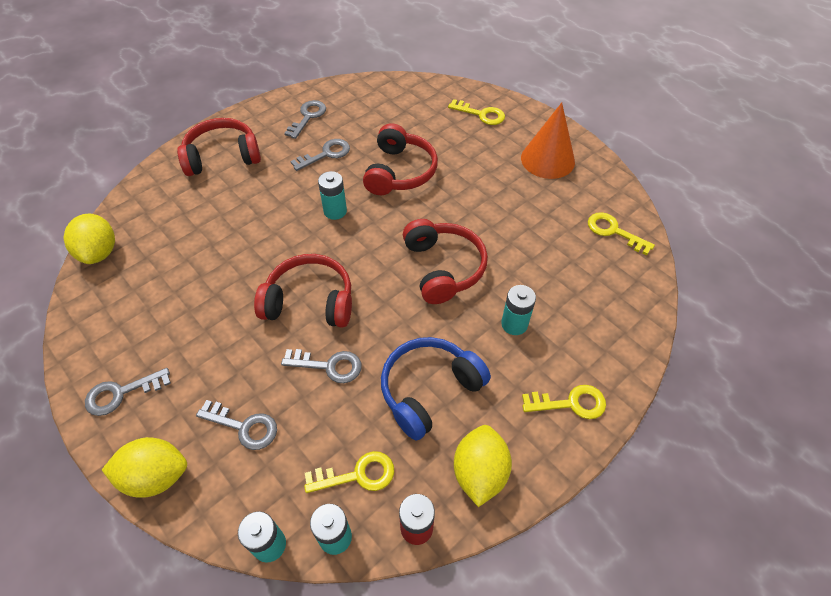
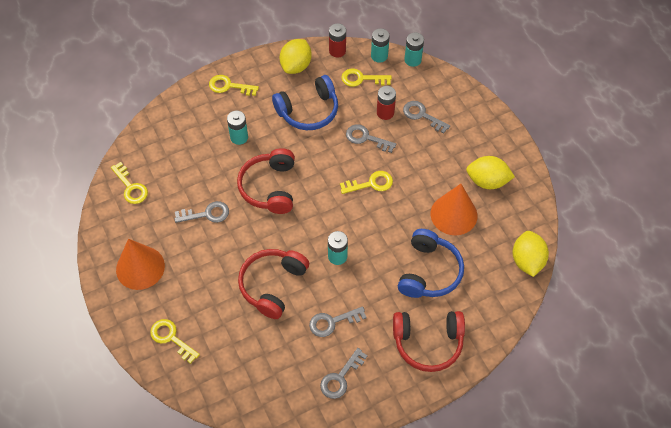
camera: 165 degrees left, 5 degrees up
grey key [85,368,171,416] -> grey key moved to [175,201,229,223]
yellow lemon [102,437,187,498] -> yellow lemon moved to [466,156,515,189]
red headphones [254,254,352,328] -> yellow key [340,171,393,194]
none -> red battery [377,86,396,120]
none -> blue headphones [398,229,464,298]
none -> orange cone [430,184,477,235]

